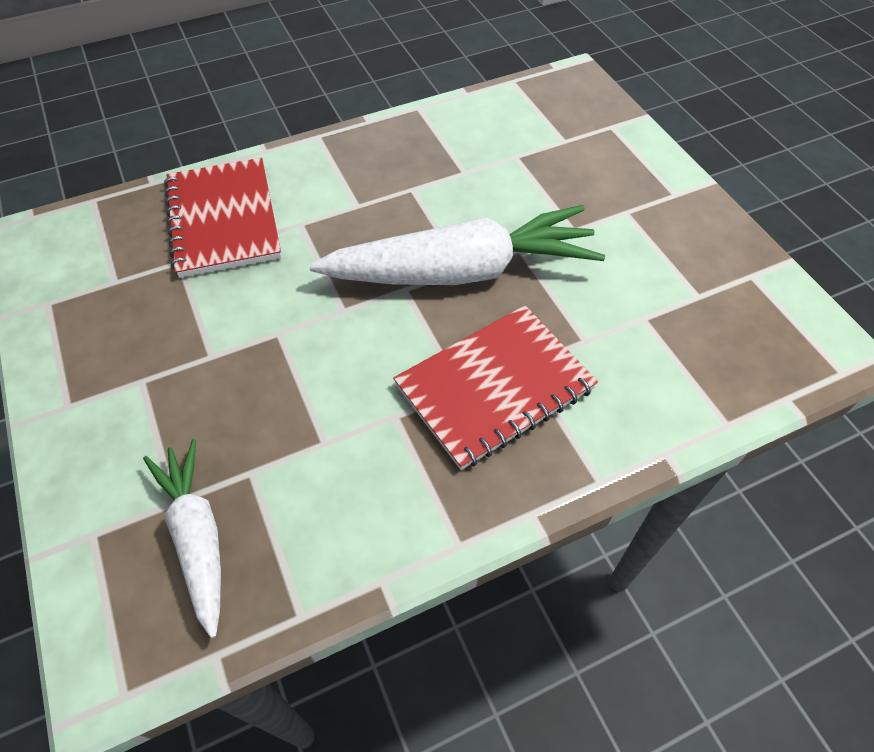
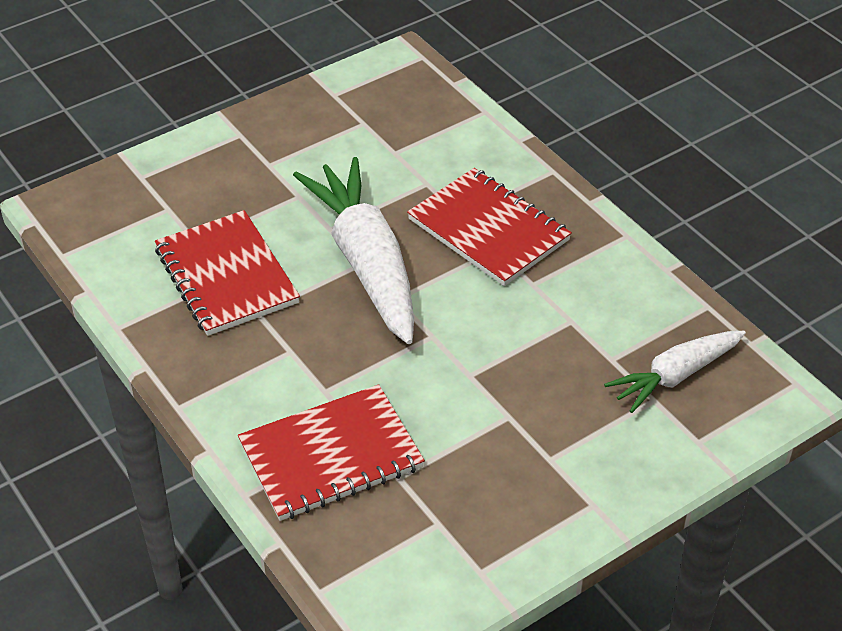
camera: 100 degrees left, 10 degrees down
none -> red notebook [155,210,300,336]

